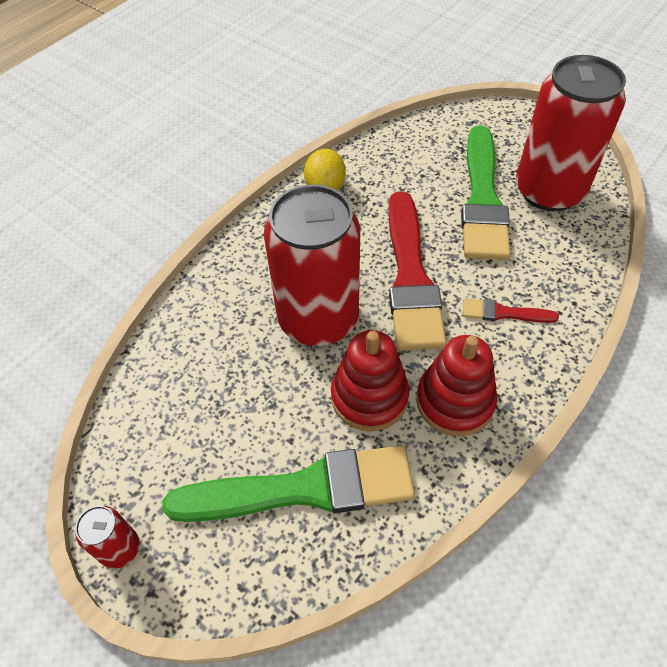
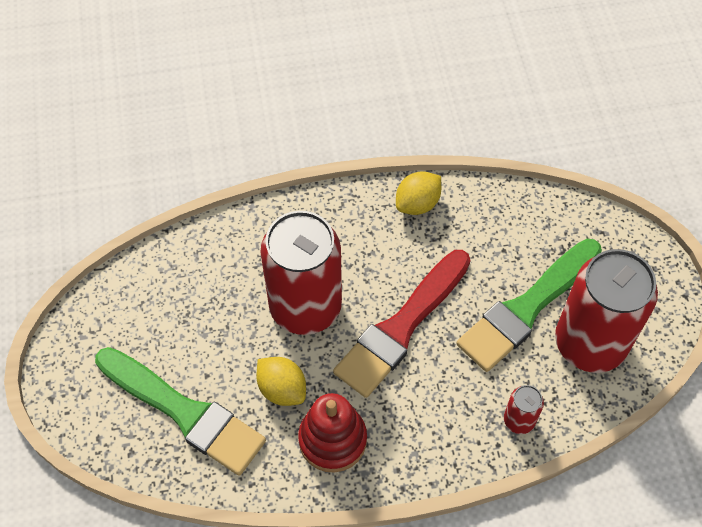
camera: 40 degrees right, 5 degrees up
red can [75,506,140,569] -> red can moved to [504,385,544,434]
red stacking toy [331,330,409,431] -> yellow lemon [256,357,306,406]
red brush [463,299,559,323] -> none

